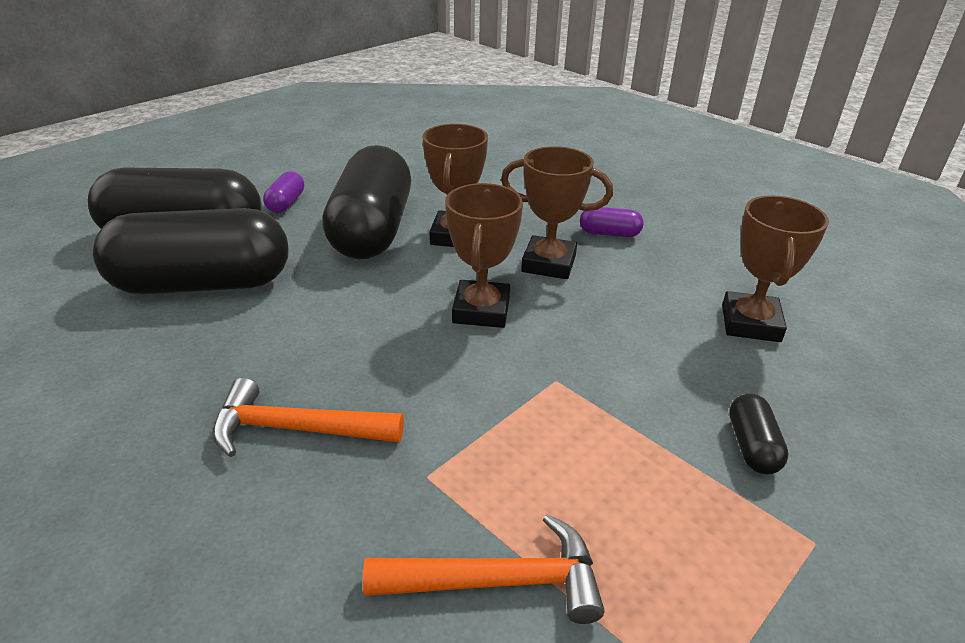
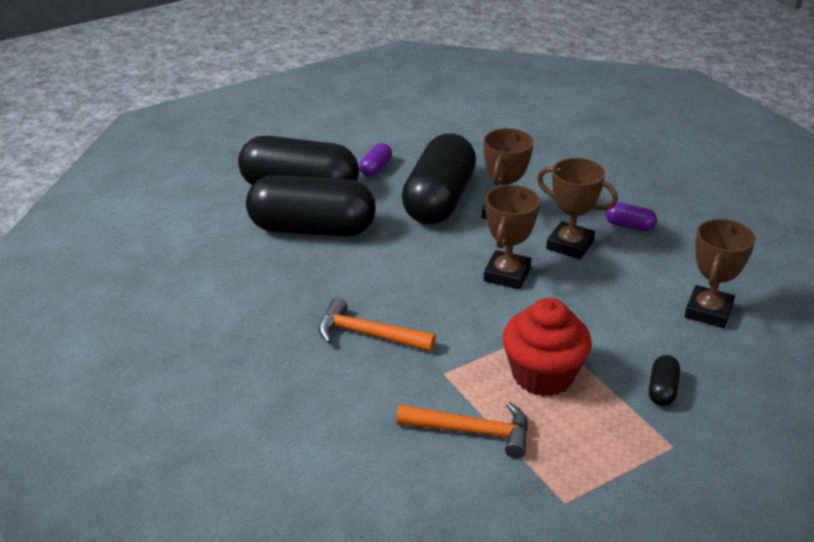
camera: 15 degrees right, 0 degrees up
none -> red cupcake [503,298,592,396]

